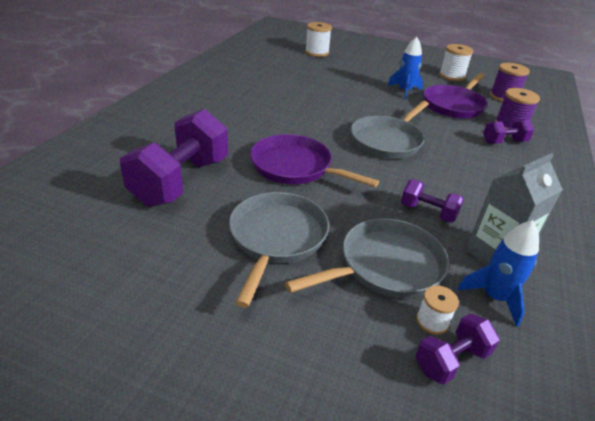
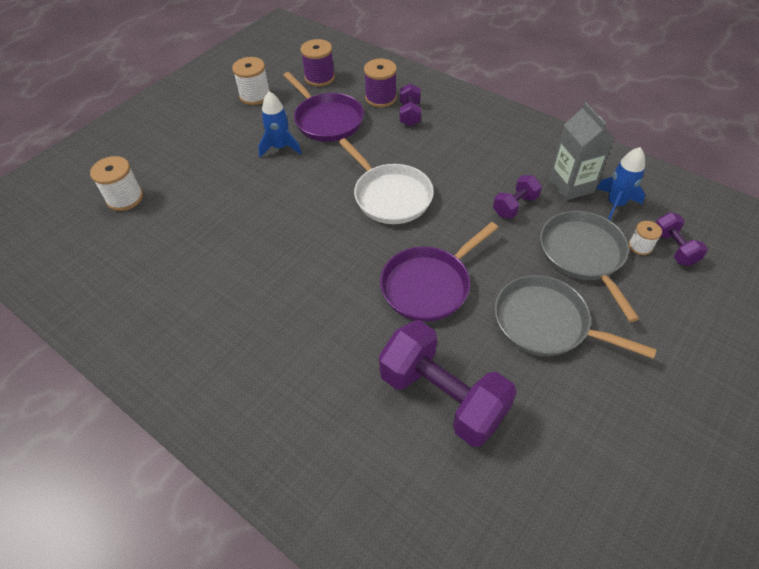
camera: 70 degrees left, 15 degrees up
grey pan [350,101,429,159] -> white pan [339,138,434,224]

